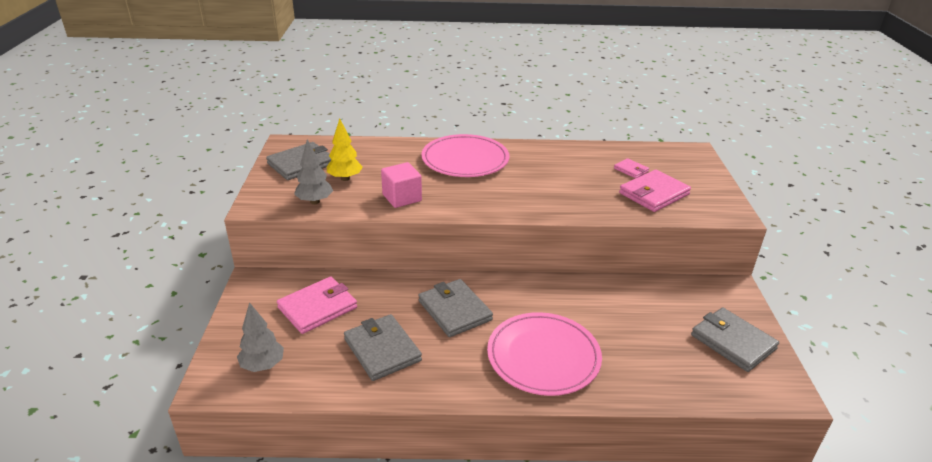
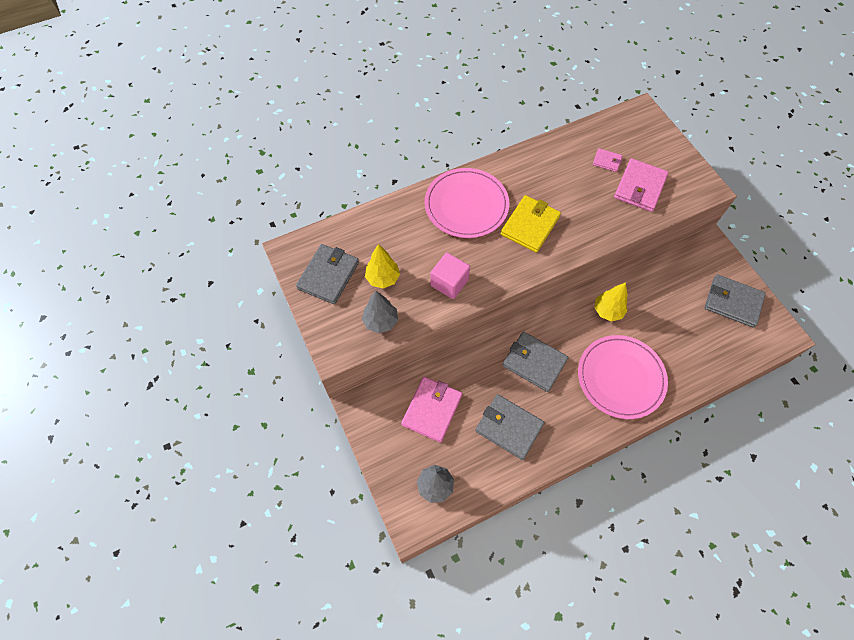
camera: 25 degrees left, 30 degrees up
none -> yellow wallet [501,195,561,253]
none -> yellow tree [594,282,628,322]

